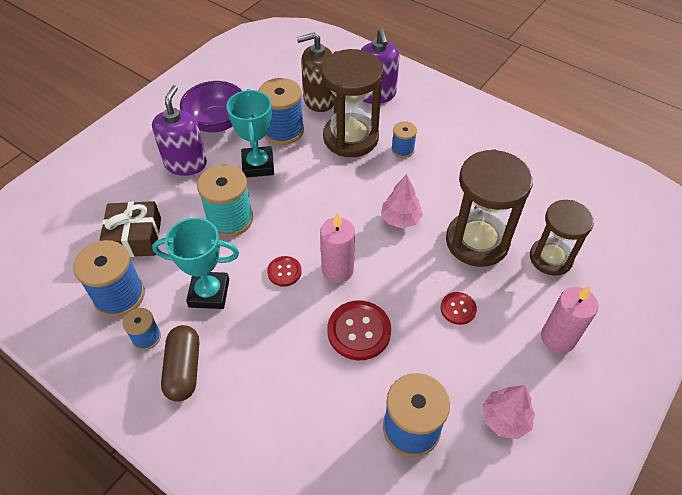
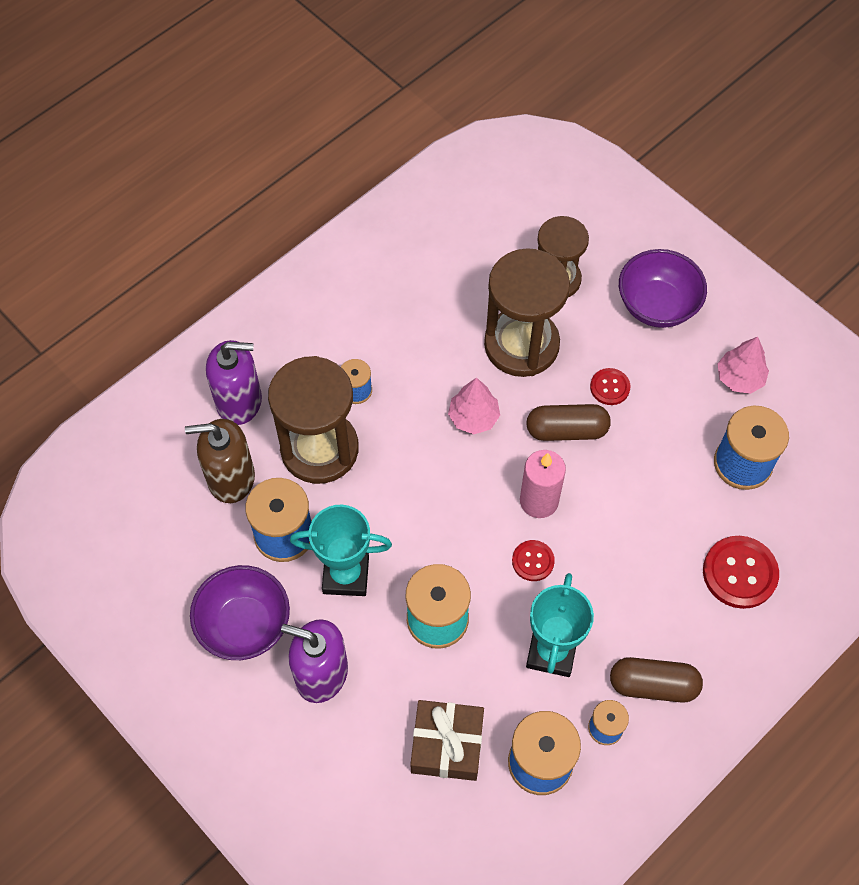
camera: 80 degrees left, 10 degrees up
brown soap dispenser [297,33,334,112] -> brown soap dispenser turned 90 degrees clockwise [185,419,255,503]
red button [327,300,391,360] -> red button moved to [703,536,779,609]
pink candle [541,285,598,353] -> purple bowl [619,249,707,328]
none -> brown capsule [526,404,611,441]

